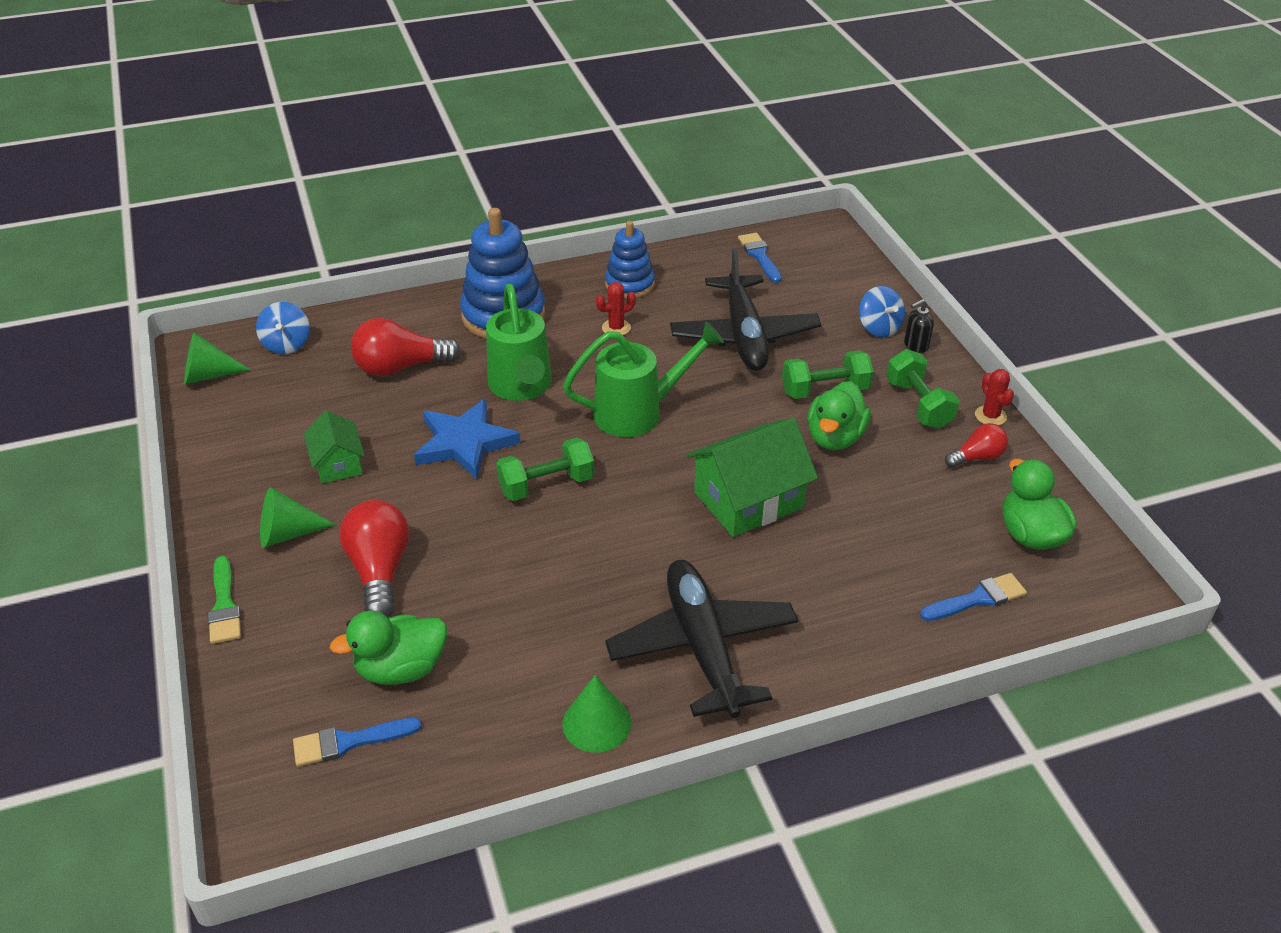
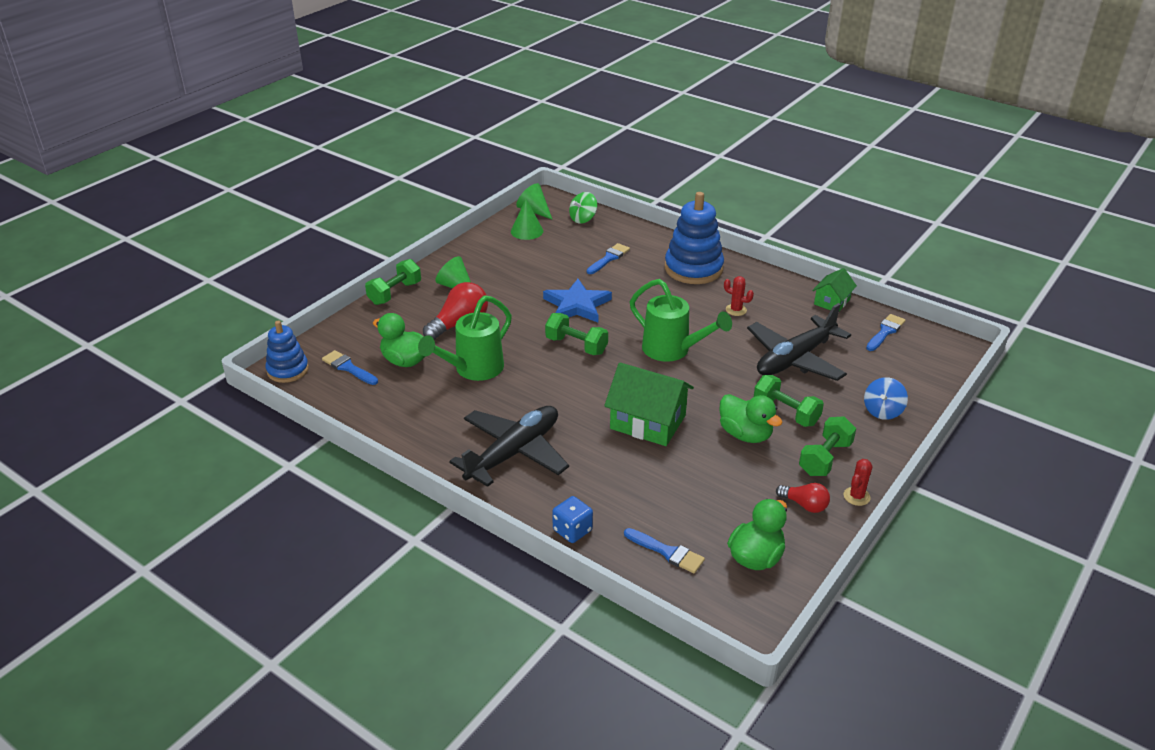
camera: 55 degrees right, 5 degrees down
green brush [208,556,241,644] -> green dumbbell [365,259,421,305]
blue spinning top [256,302,310,354] -> green spinning top [569,192,597,224]
green house [304,410,365,484] -> green house moved to [812,268,857,311]
red light bulb [351,318,461,377] -> blue brush [587,243,630,274]
green watering can [486,284,552,401] -> green watering can moved to [418,295,512,381]
green cone [562,675,631,753] -> green cone moved to [511,199,543,240]
blue stacking toy [605,221,655,298] -> blue stacking toy moved to [266,320,309,383]
green duck [807,381,871,450] -> green duck turned 120 degrees counterclockwise [719,394,783,443]
black soap dispenser [904,299,934,353] -> none
none -> blue dice [552,496,593,543]

